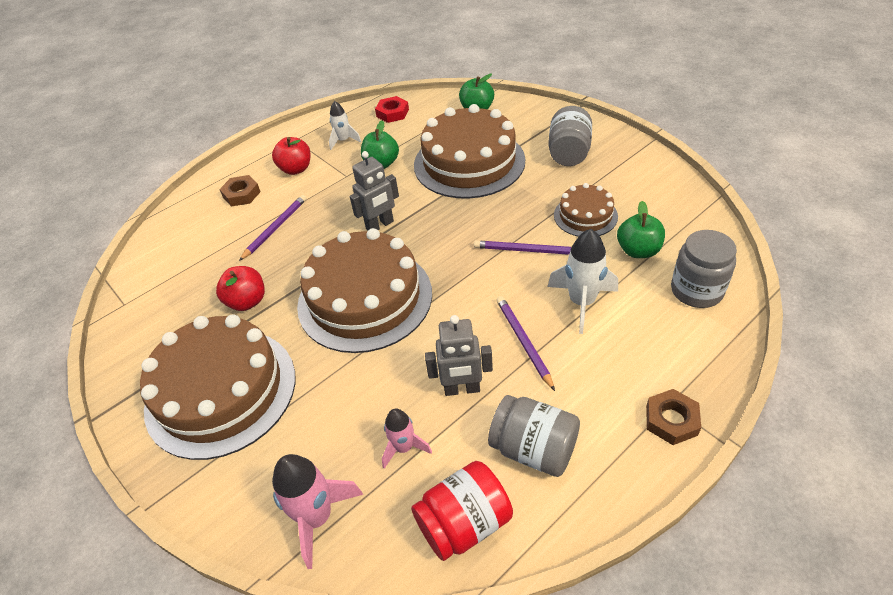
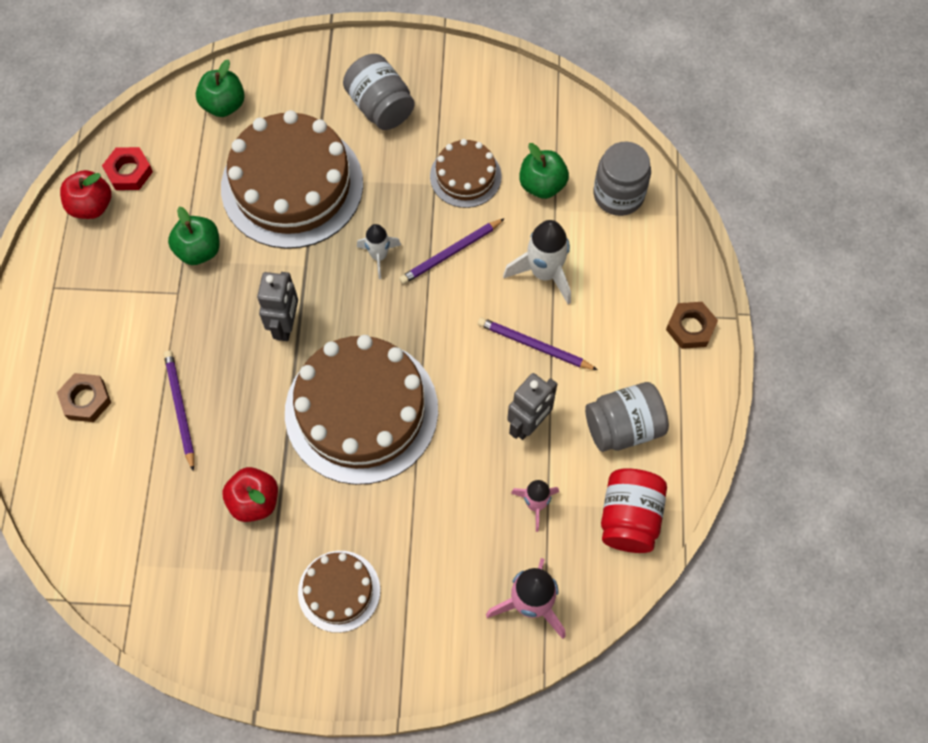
camera: 50 degrees left, 20 degrees up
brown cake [140,314,295,460] -> brown cake [298,551,380,633], size x0.51
red apple [272,137,310,175] -> red apple moved to [60,170,112,219]
white rocket [329,101,361,150] -> white rocket moved to [357,224,401,279]

